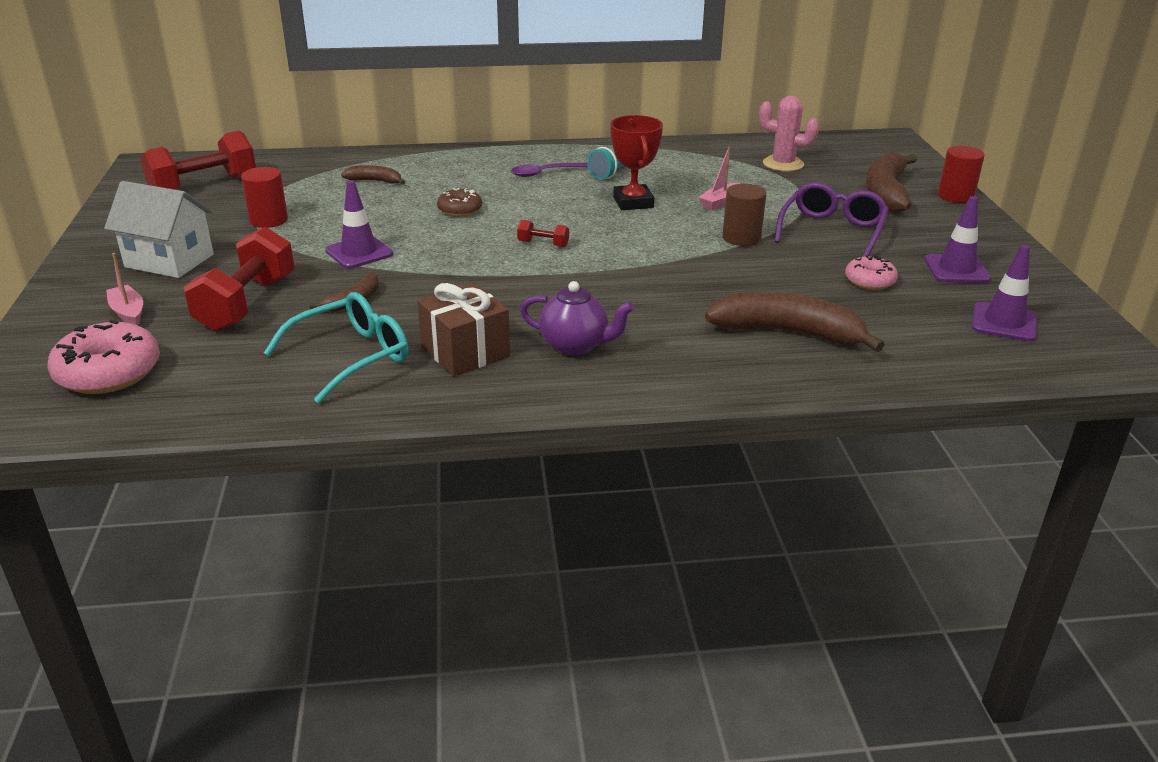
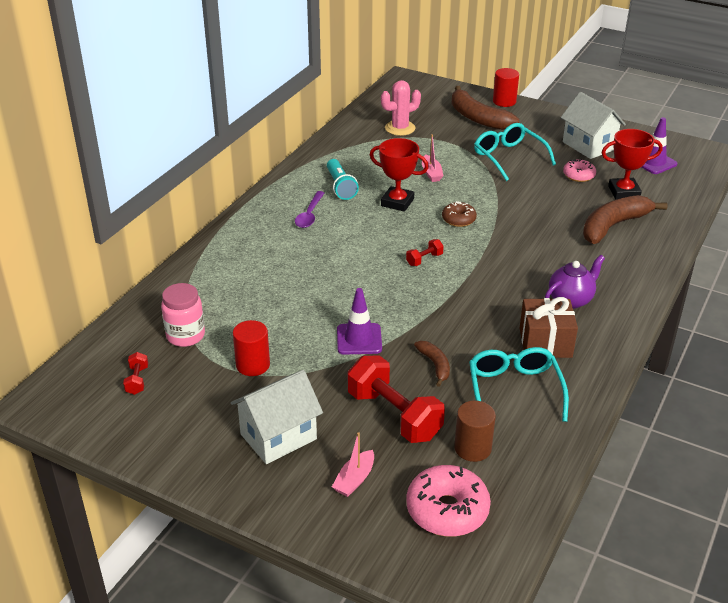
camera: 55 degrees left, 5 degrees up
pink boat [106,253,143,326] -> pink boat turned 60 degrees counterclockwise [332,432,374,497]
red dumbbell [141,131,256,190] -> red dumbbell [123,352,148,395], size x0.44
brown banana [341,165,405,184] -> none
brown donut [437,188,482,217] -> brown donut moved to [442,201,477,227]
brown cylinder [723,183,766,246] -> brown cylinder moved to [454,401,496,462]
purple glasses [774,182,889,257] -> turquoise glasses [474,123,556,181]
purple traffic cone [924,196,991,283] -> white house [561,92,626,159]
none -> pink jar [161,283,205,347]
none -> red trophy [601,129,663,199]

